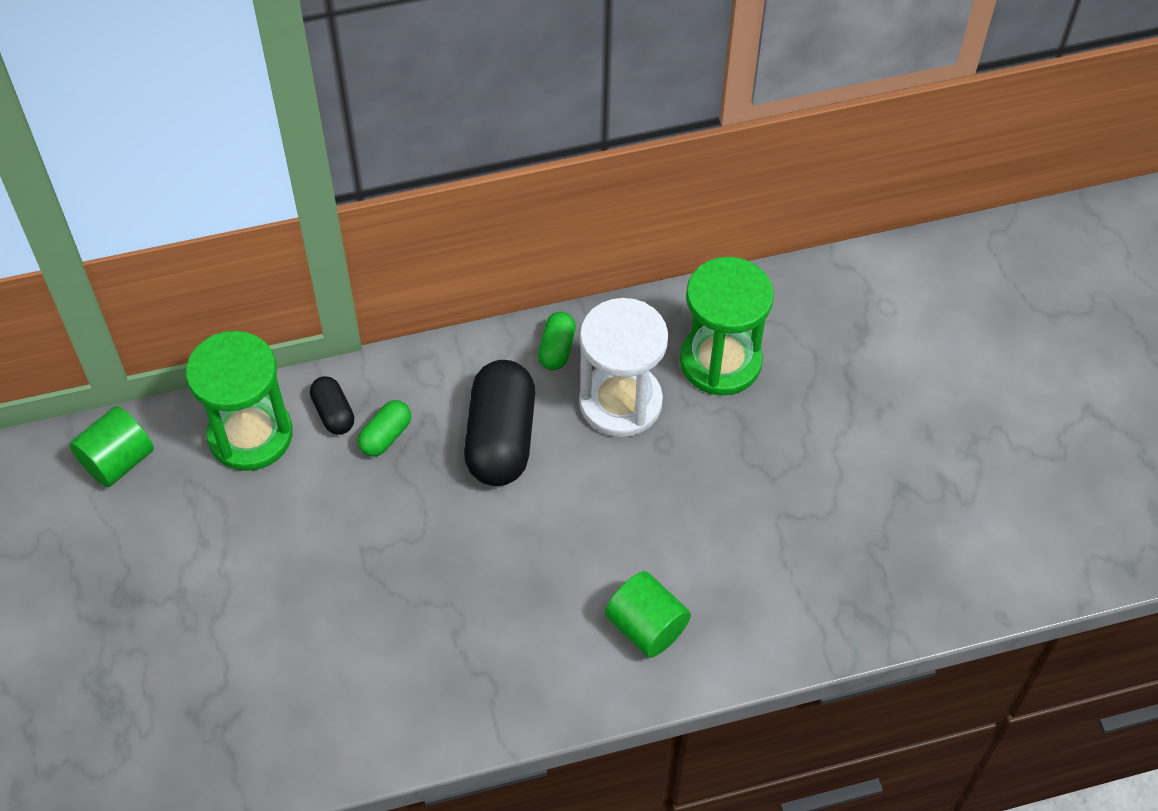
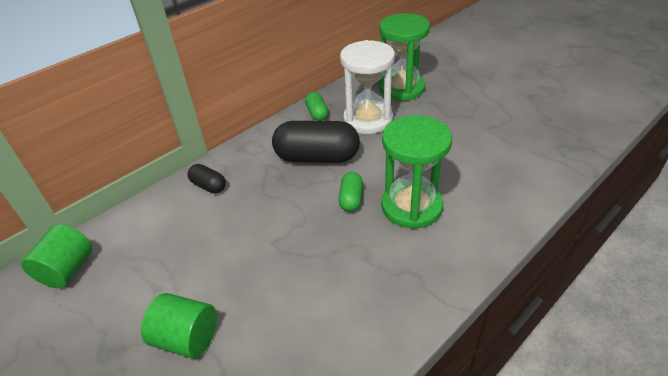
camera: 25 degrees left, 15 degrees down
green hourglass [186,331,293,471] -> green hourglass moved to [381,115,452,229]
green capsule [357,400,411,456] -> green capsule moved to [339,172,363,212]
black capsule [464,360,535,486] -> black capsule turned 60 degrees counterclockwise [272,121,360,163]
green cylinder [605,571,691,658] -> green cylinder moved to [141,293,217,358]

